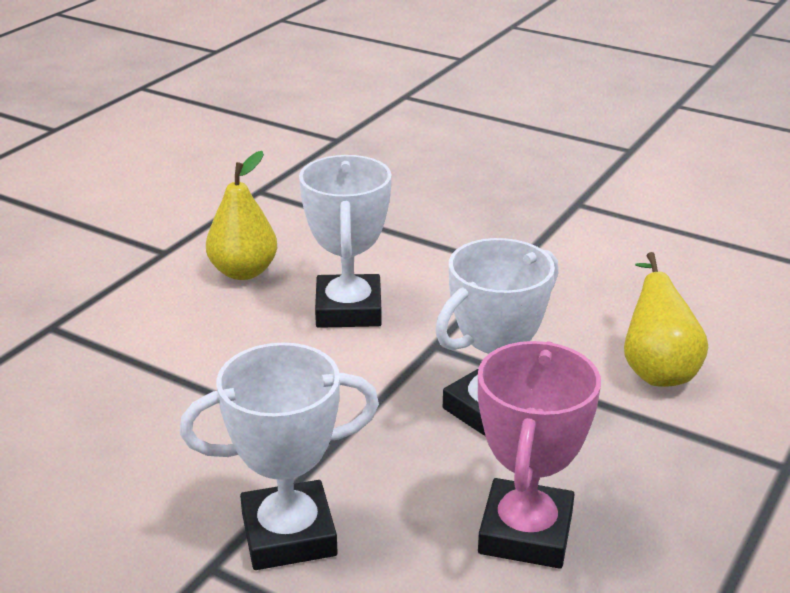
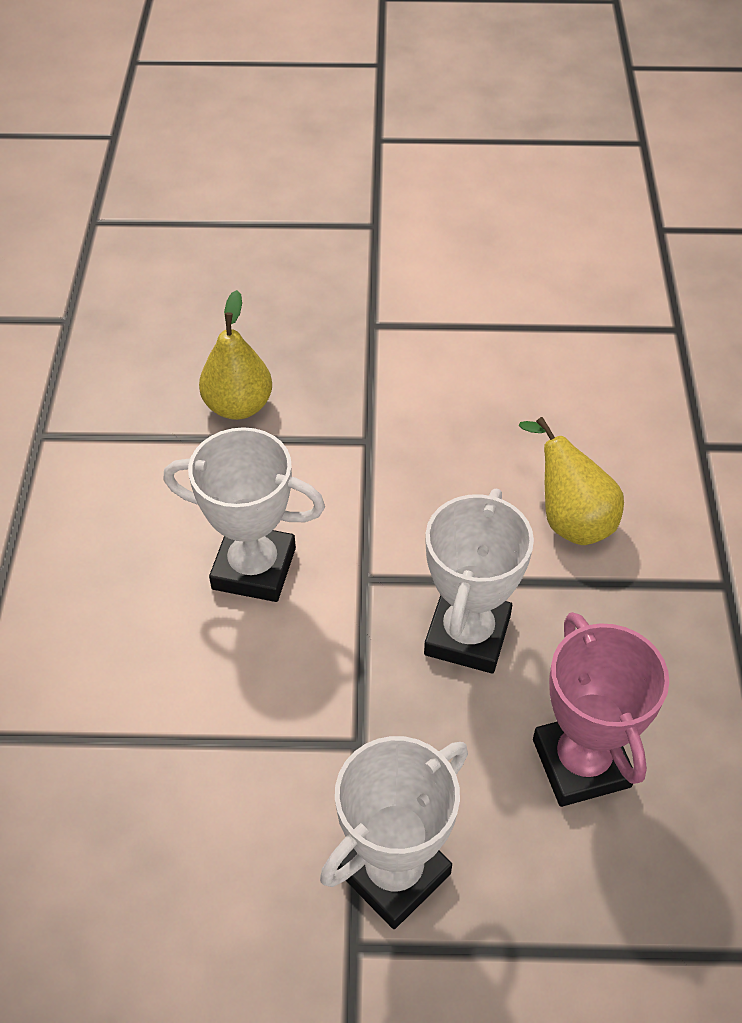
camera: 30 degrees left, 20 degrees up
yellow pear [206,151,277,280] -> yellow pear moved to [199,290,272,420]
white trophy [299,155,392,328] -> white trophy turned 45 degrees counterclockwise [163,427,325,602]

